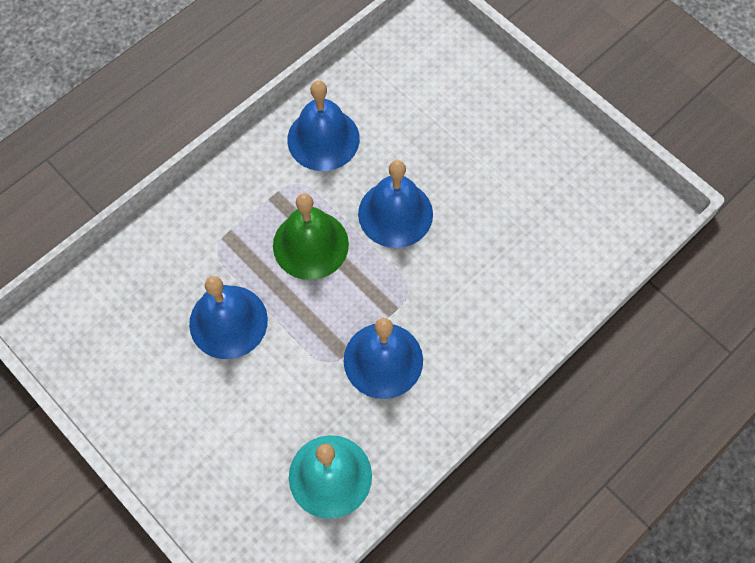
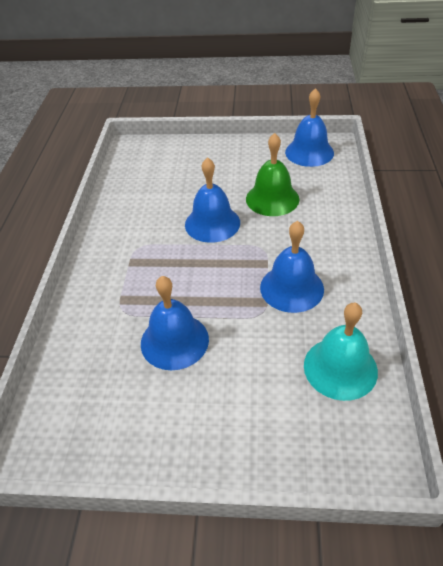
camera: 40 degrees left, 20 degrees down
green bell [273,193,349,280] -> green bell moved to [246,133,299,216]
blue bell [287,81,360,171] -> blue bell moved to [285,88,334,167]

